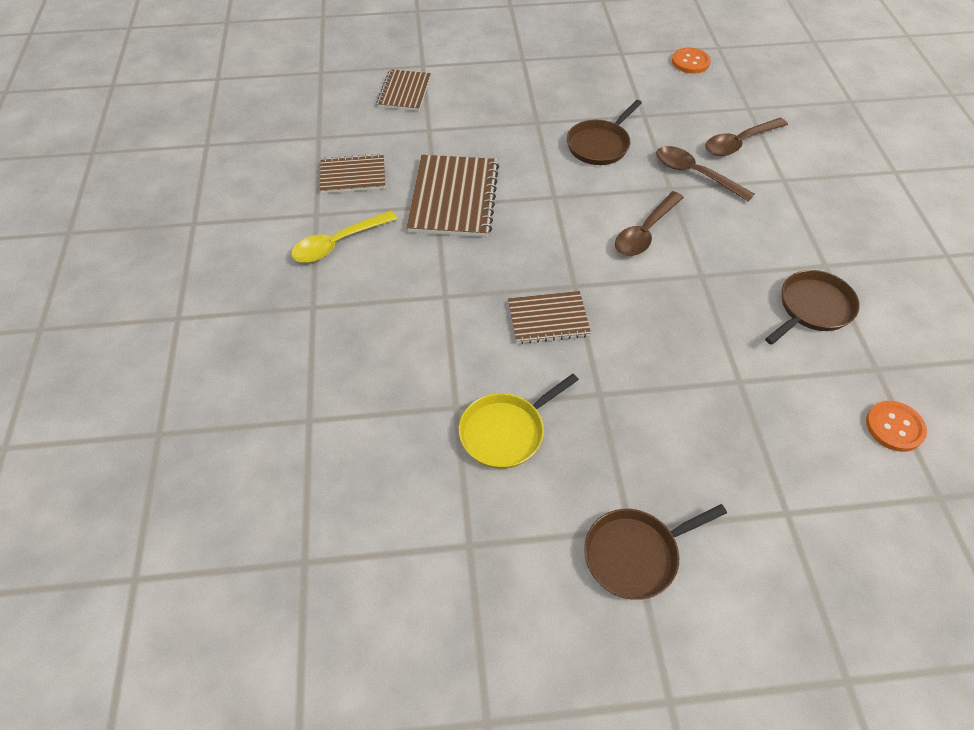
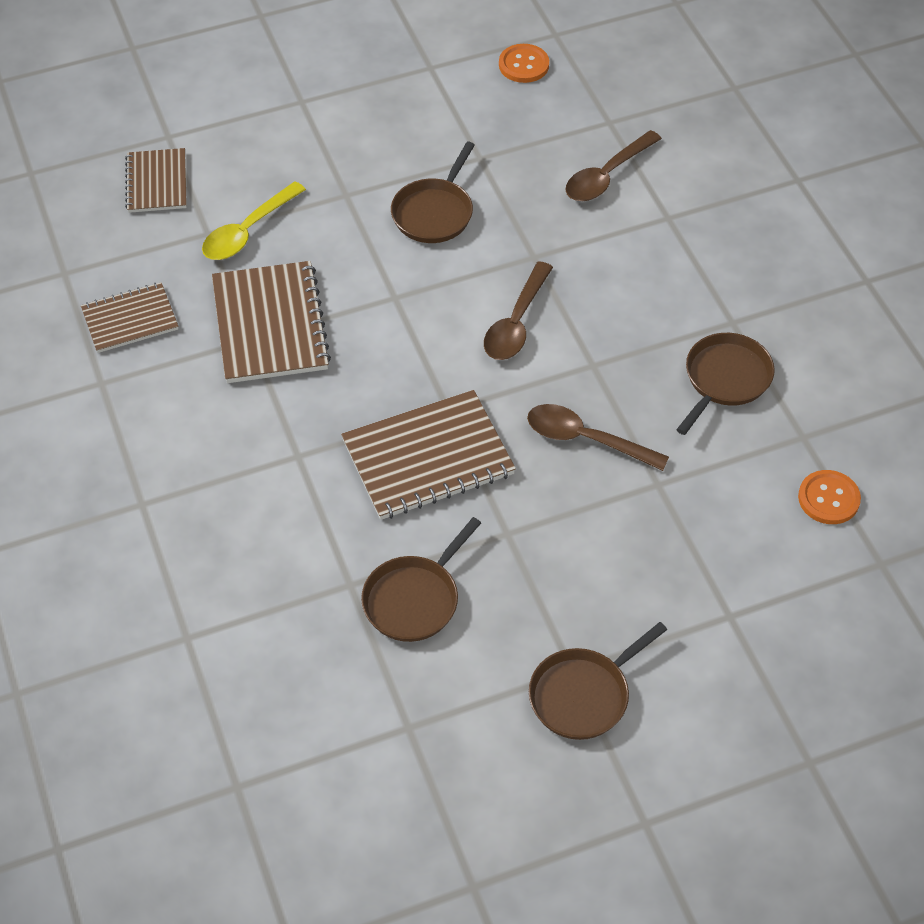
camera: 15 degrees left, 0 degrees up
yellow spoon [291,210,398,263] -> yellow spoon moved to [202,181,306,260]
yellow pan [459,374,579,469] -> brown pan [361,517,481,642]
brown notebook [508,291,591,344] -> brown notebook [341,390,516,520], size x1.63
brown spoon [656,146,754,202] -> brown spoon moved to [527,404,669,471]

